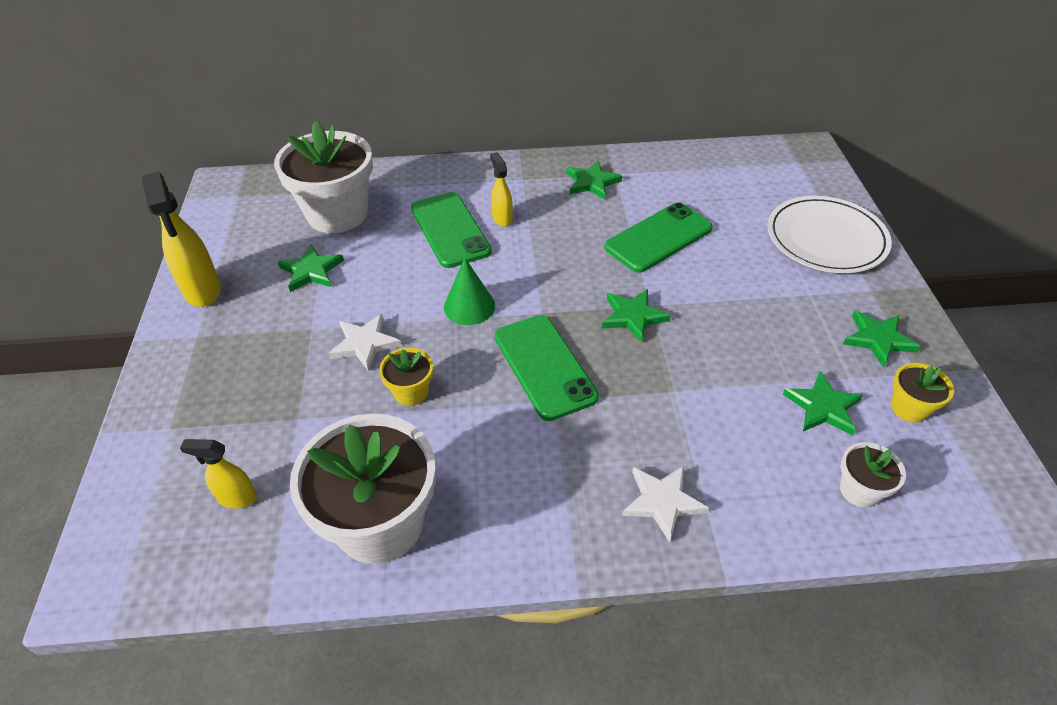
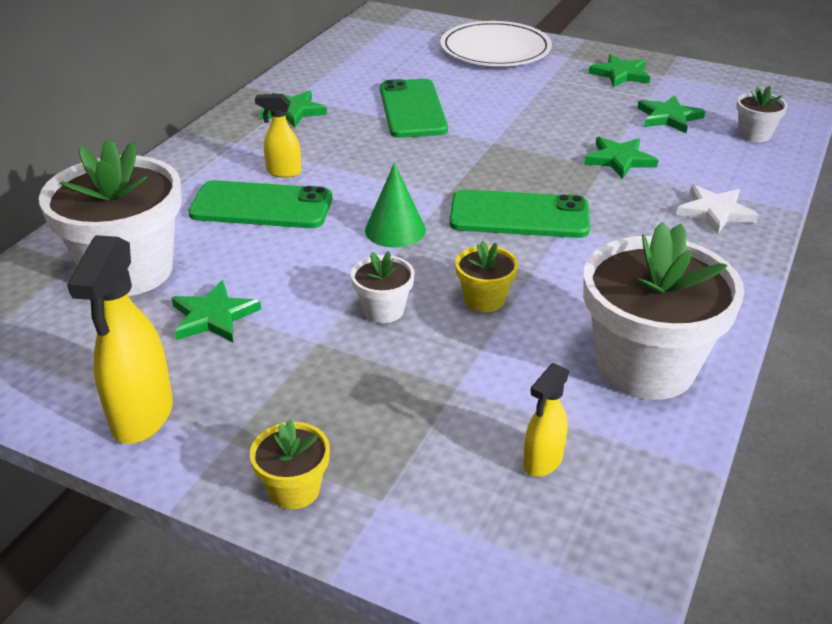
camera: 60 degrees left, 10 degrees down
yellow spray bottle [142,172,221,307] -> yellow spray bottle turned 90 degrees clockwise [67,235,173,444]
white star [328,314,401,371] -> white flower pot [351,251,415,323]
green star [602,289,671,343] -> green star moved to [584,137,658,179]
yellow flower pot [891,363,954,423] -> yellow flower pot moved to [250,420,330,510]

